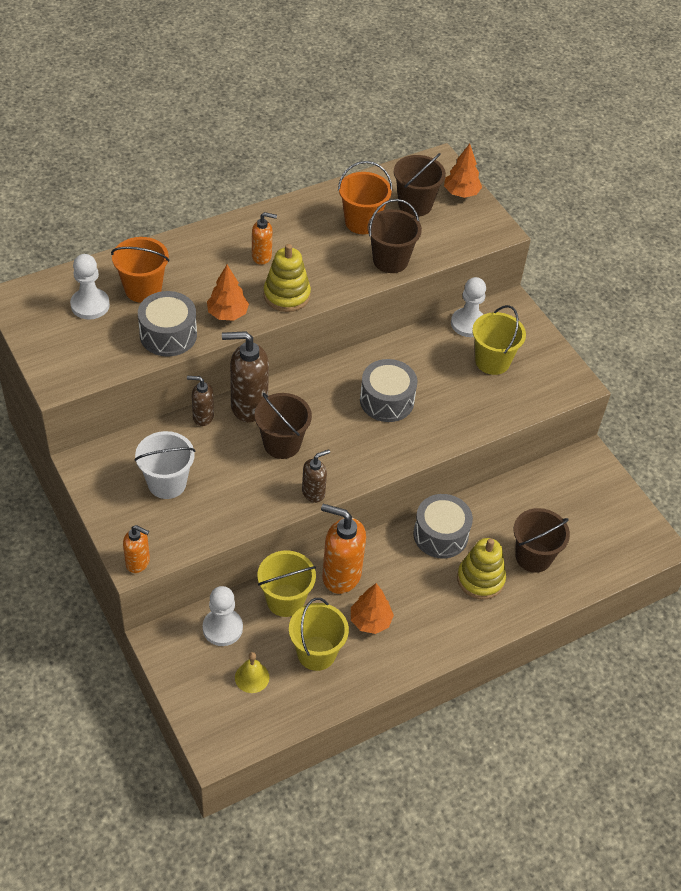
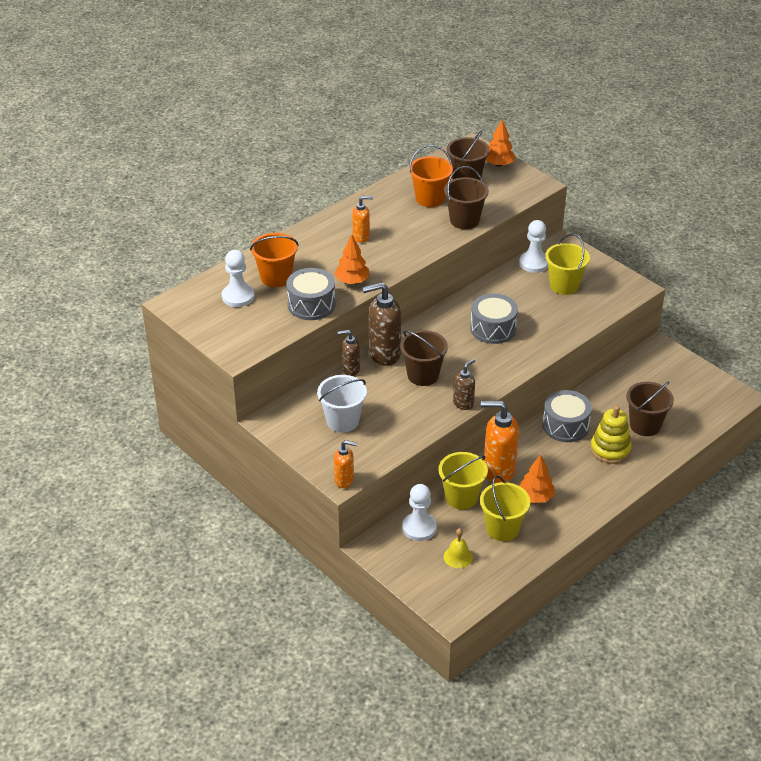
camera: 10 degrees left, 10 degrees down
yellow stacking toy [263,244,311,312] -> none

